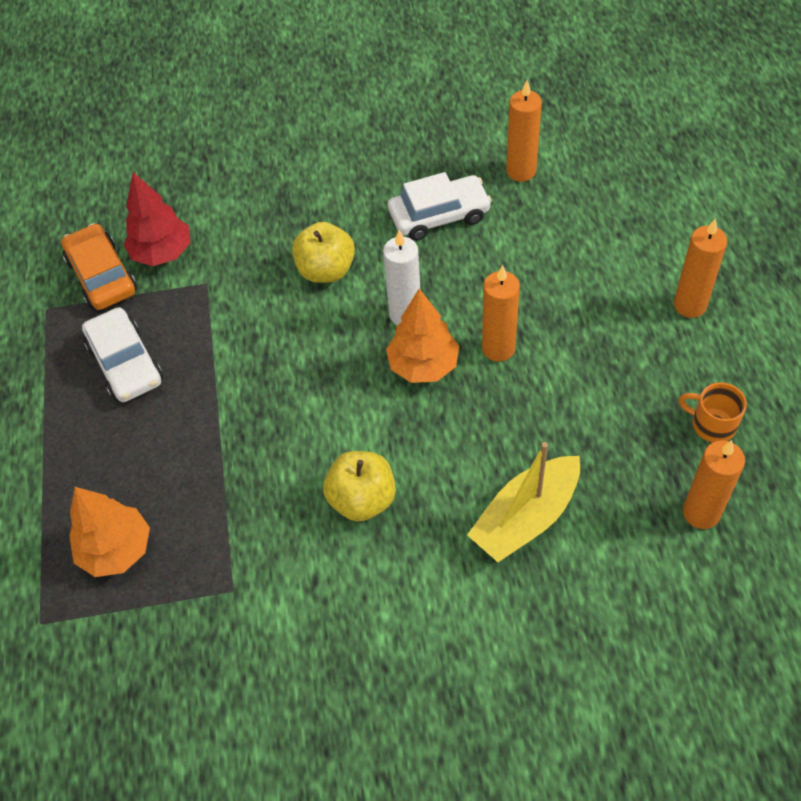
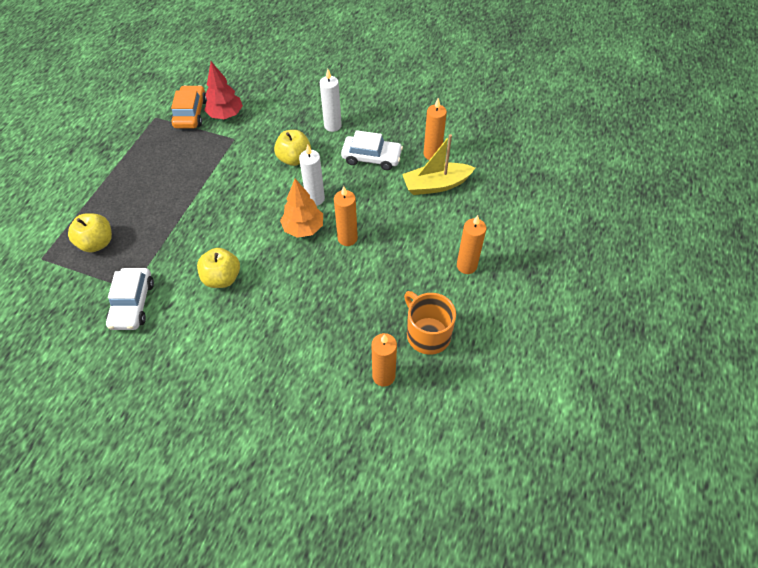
camera: 25 degrees right, 0 degrees up
orange tree [70,487,150,577] -> yellow apple [68,213,112,252]
white car [82,307,163,402] -> white car moved to [106,268,154,330]
yellow boat [467,442,580,562] -> yellow boat moved to [402,134,475,195]
orange mug [679,382,747,443] -> orange mug [404,291,456,355], size x1.62
none -> white candle [320,69,342,132]

